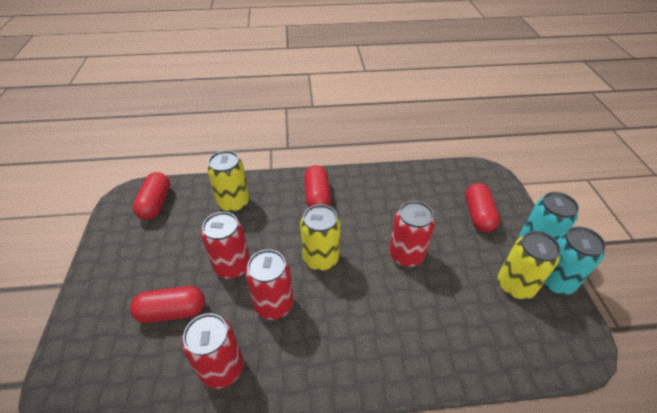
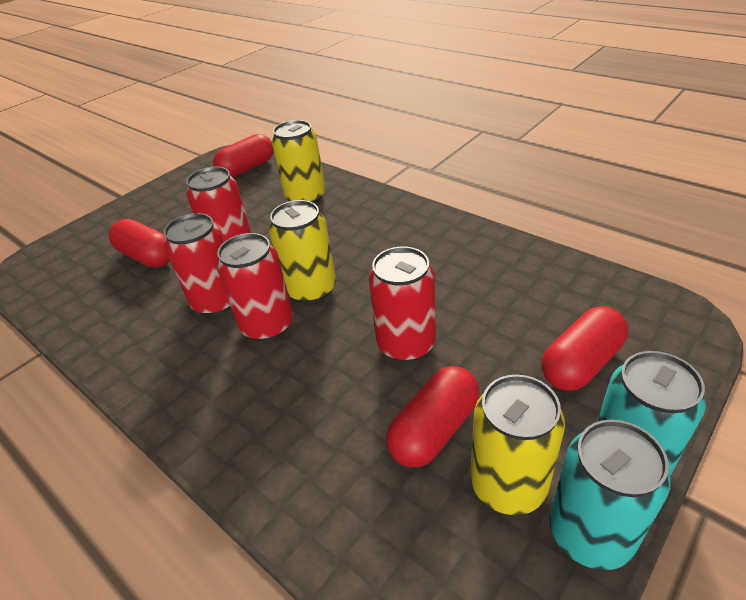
camera: 50 degrees right, 5 degrees down
red can [182,313,244,389] -> red can moved to [217,233,293,341]
red capsule [304,165,331,207] -> red capsule moved to [386,366,480,467]

